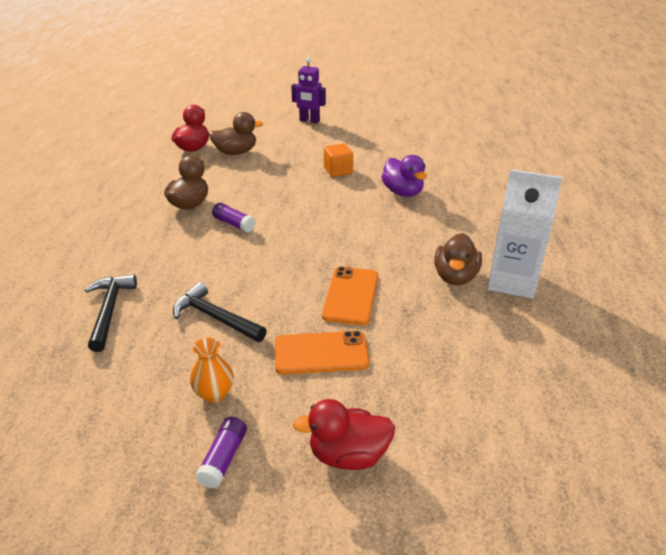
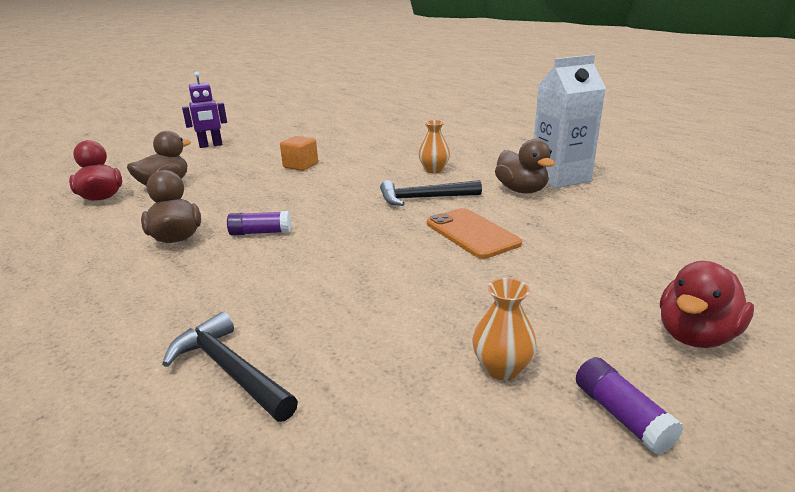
camera: 40 degrees left, 10 degrees down
black hammer [173,282,267,342] -> black hammer moved to [380,180,482,206]
orange phone [275,331,369,375] -> none
purple duck [381,155,427,197] -> none
none -> orange vase [418,120,450,173]

